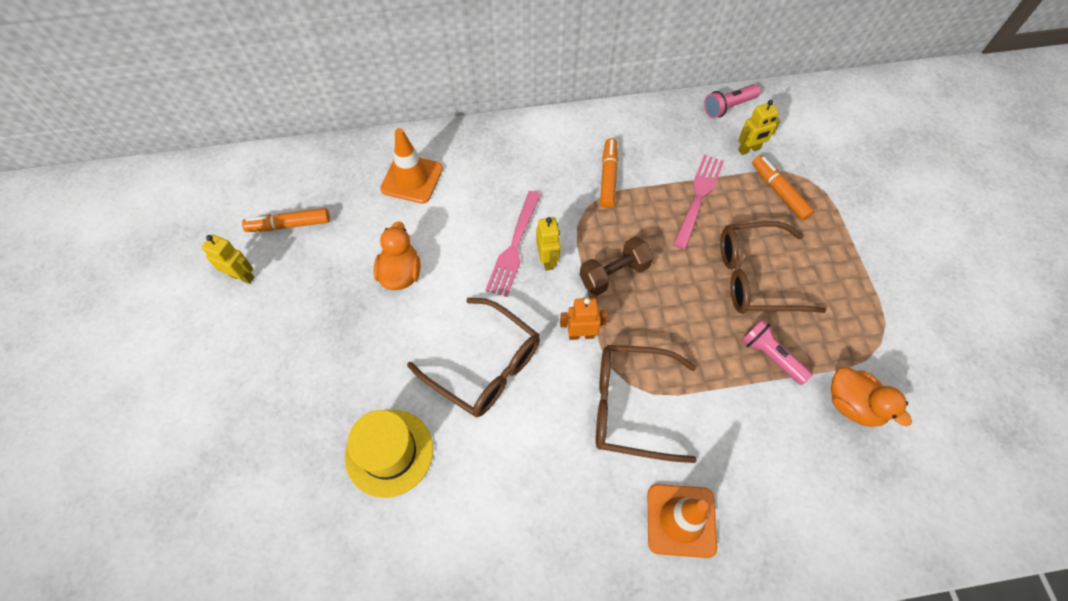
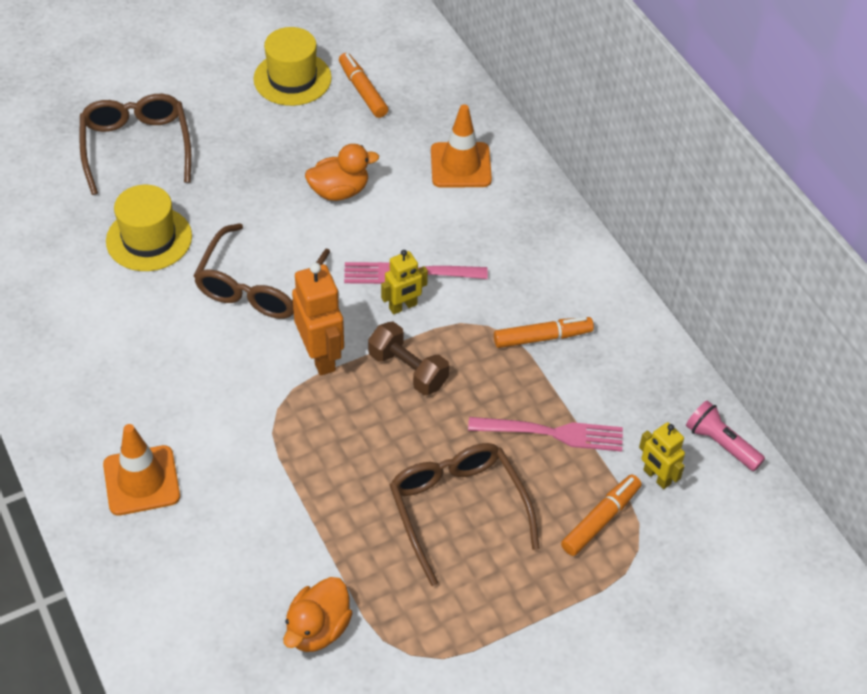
camera: 70 degrees right, 10 degrees down
yellow robot [201,235,254,284] -> yellow hat [253,27,332,106]
orange robot [560,298,608,340] -> orange robot [292,263,344,376], size x1.63
brown glasses [596,345,697,463] -> brown glasses moved to [80,94,191,195]
pink flashlight [741,319,813,385] -> none

